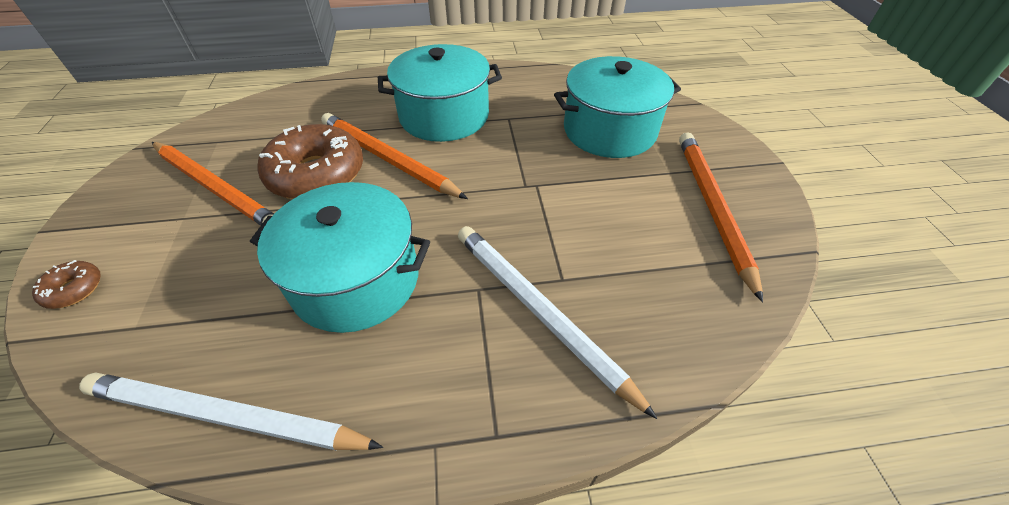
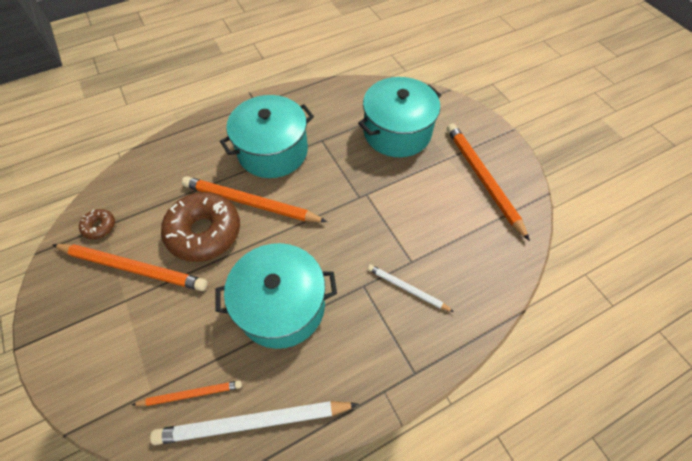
camera: 20 degrees left, 10 degrees up
brown donut [32,260,101,309] -> brown donut moved to [79,209,115,239]
white pencil [458,226,658,419] -> white pencil [367,264,454,312], size x0.54
none -> orange pencil [132,380,242,406]

